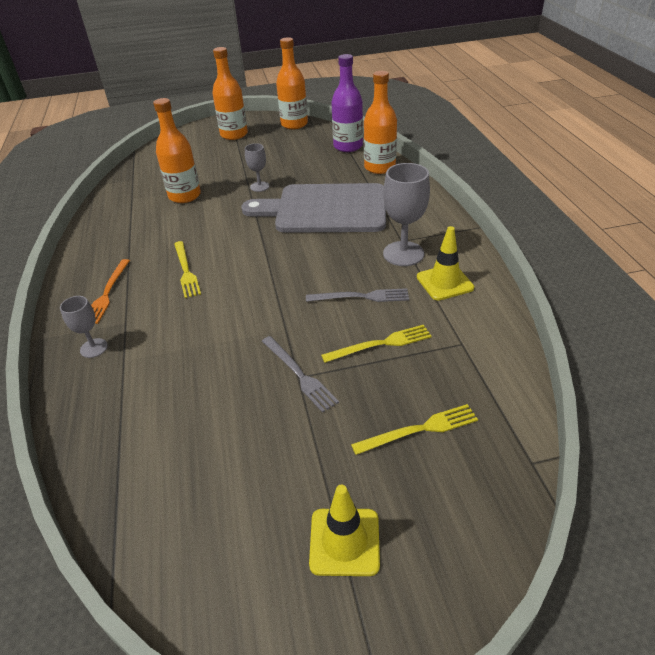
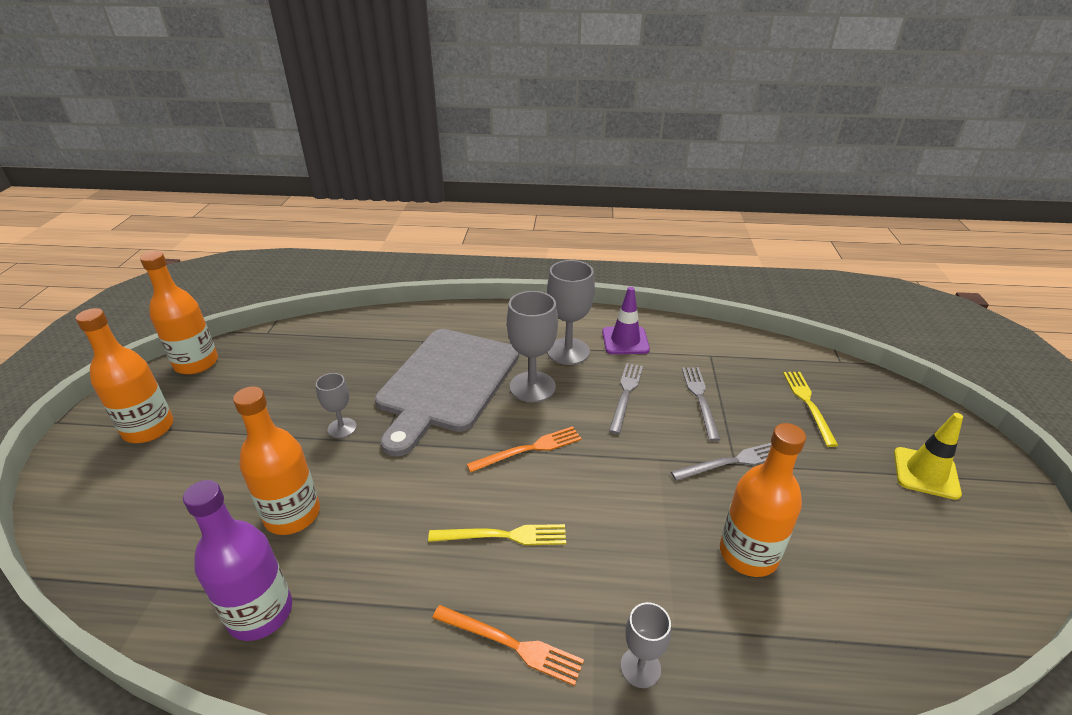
camera: 75 degrees left, 5 degrees down
yellow fork [321,325,432,363] -> grey fork [682,367,720,441]
purple bottle [331,54,363,152] -> purple bottle moved to [183,480,292,641]
orange bottle [364,71,397,174] -> orange bottle moved to [720,423,806,577]
yellow traffic cone [417,226,474,301] -> purple traffic cone [602,287,650,354]
none -> orange fork [467,426,582,473]
none -> grey goblet [507,291,558,403]

